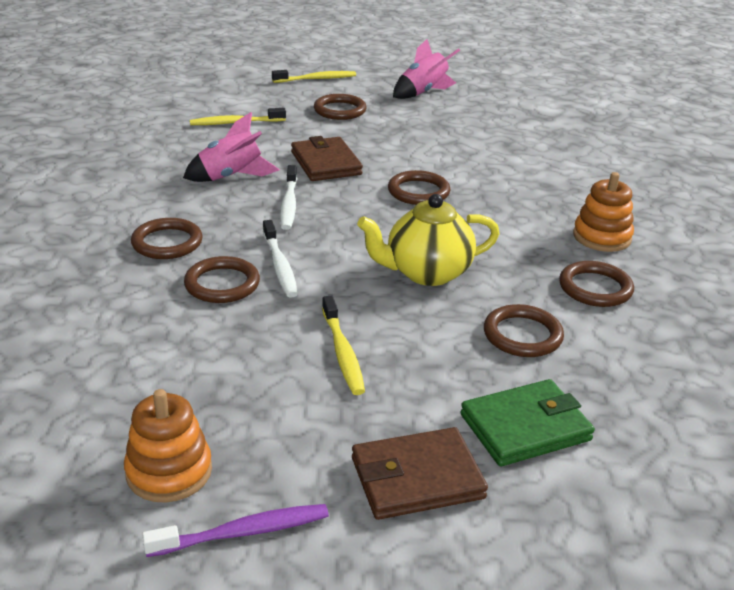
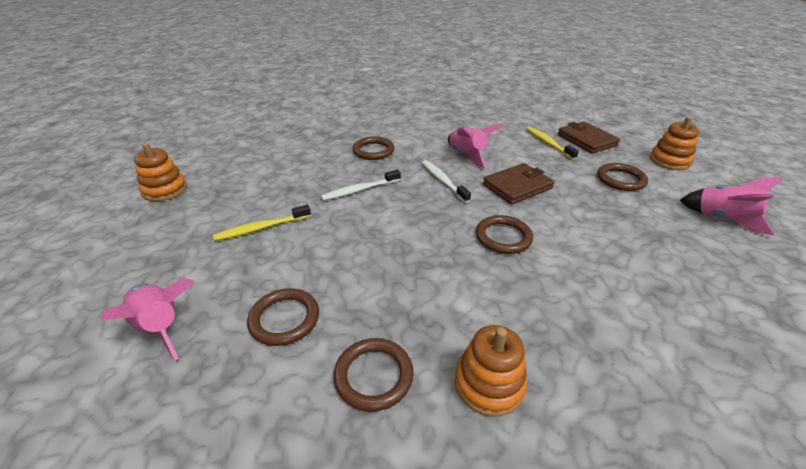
camera: 80 degrees right, 5 degrees up
purple toothbrush [142,504,329,557] -> none
brown ring [184,256,260,303] -> none
yellow toothbrush [272,70,356,83] -> orange stacking toy [650,117,699,170]
white toothbrush [280,165,297,230] -> white toothbrush turned 75 degrees clockwise [422,160,471,203]
brown wallet [352,427,488,520] -> brown wallet moved to [557,122,620,154]
yellow teapot [357,194,500,286] -> none
green wallet [460,379,595,466] -> pink rocket [101,278,195,360]

